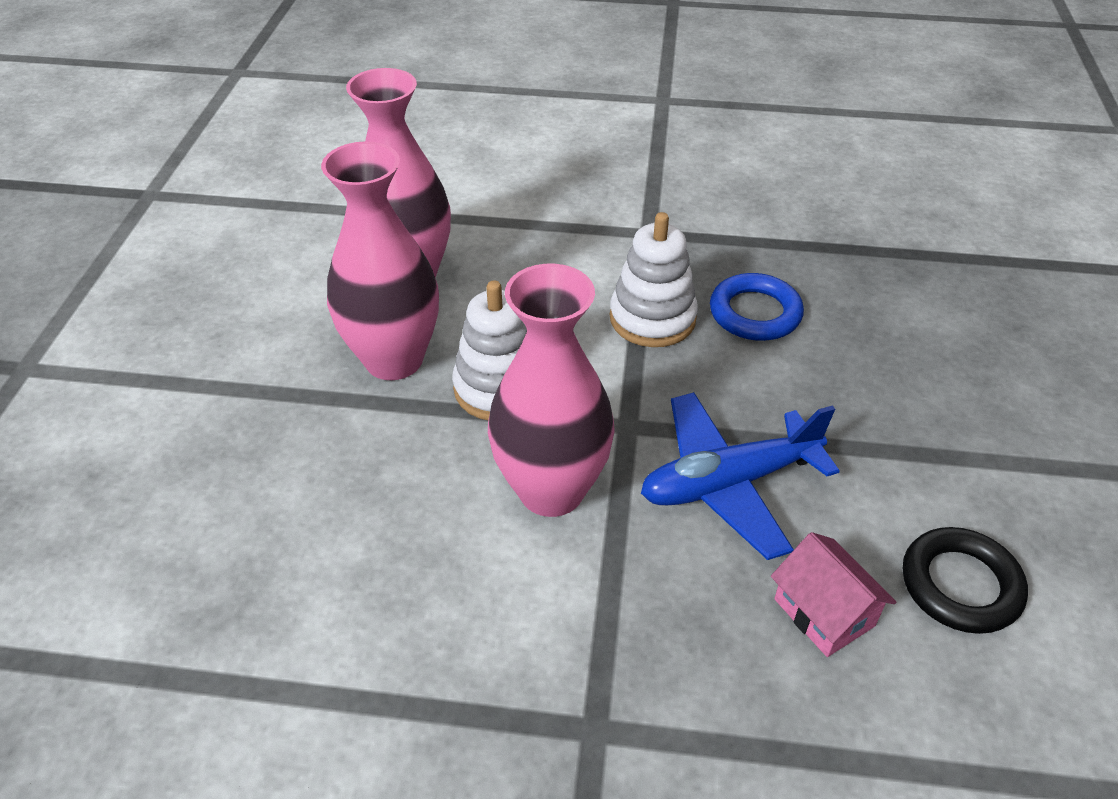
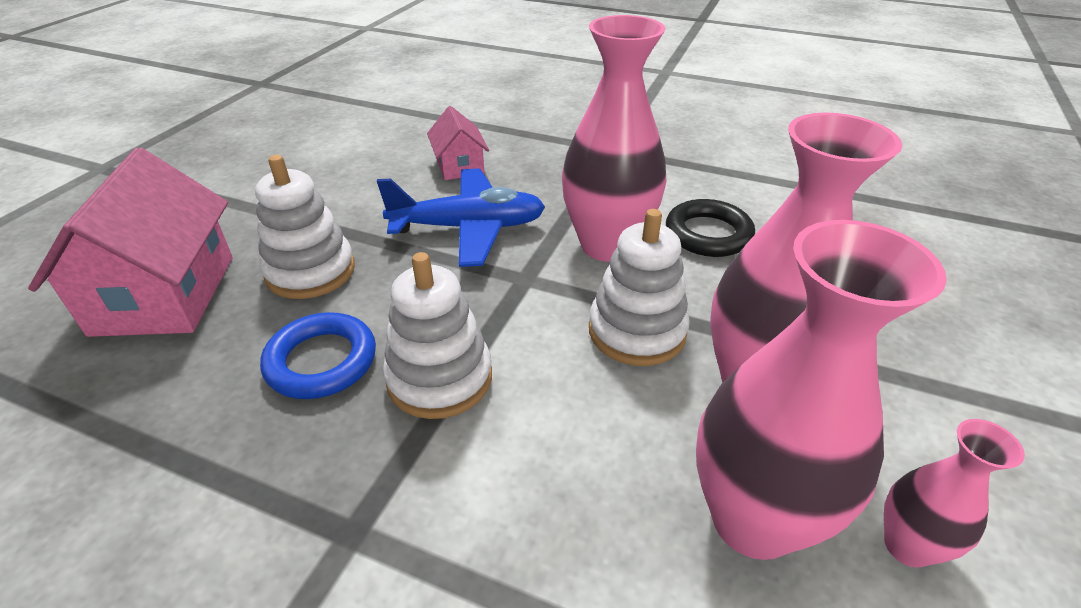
camera: 165 degrees left, 5 degrees down
black ring [903,527,1028,634] -> black ring moved to [666,199,755,257]
none -> pink house [28,148,233,337]
none -> white stacking toy [255,155,355,299]
none -> pink vase [884,419,1025,567]

